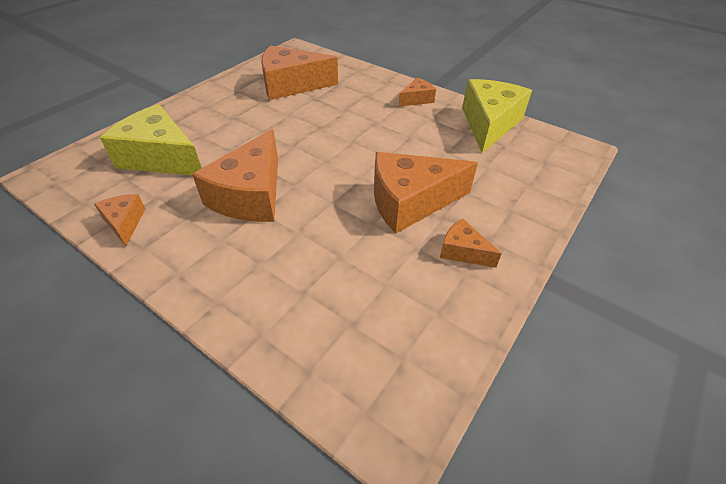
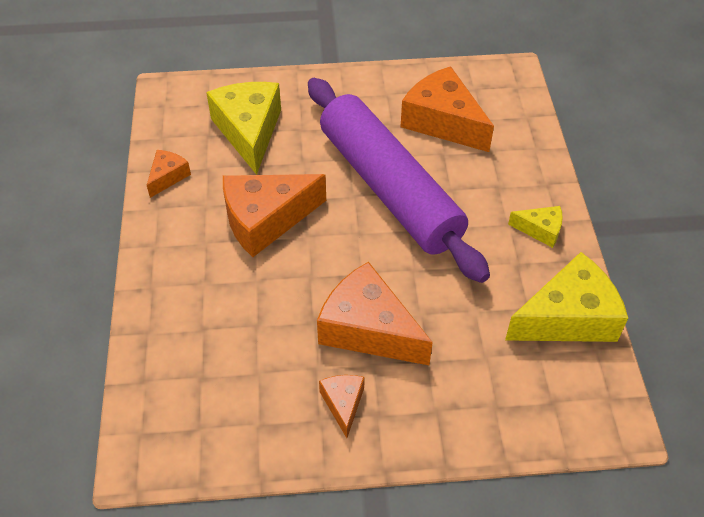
camera: 50 degrees right, 5 degrees up
orange cheese [398,78,436,107] -> yellow cheese [508,206,563,248]
none -> purple rolling pin [308,78,490,283]

